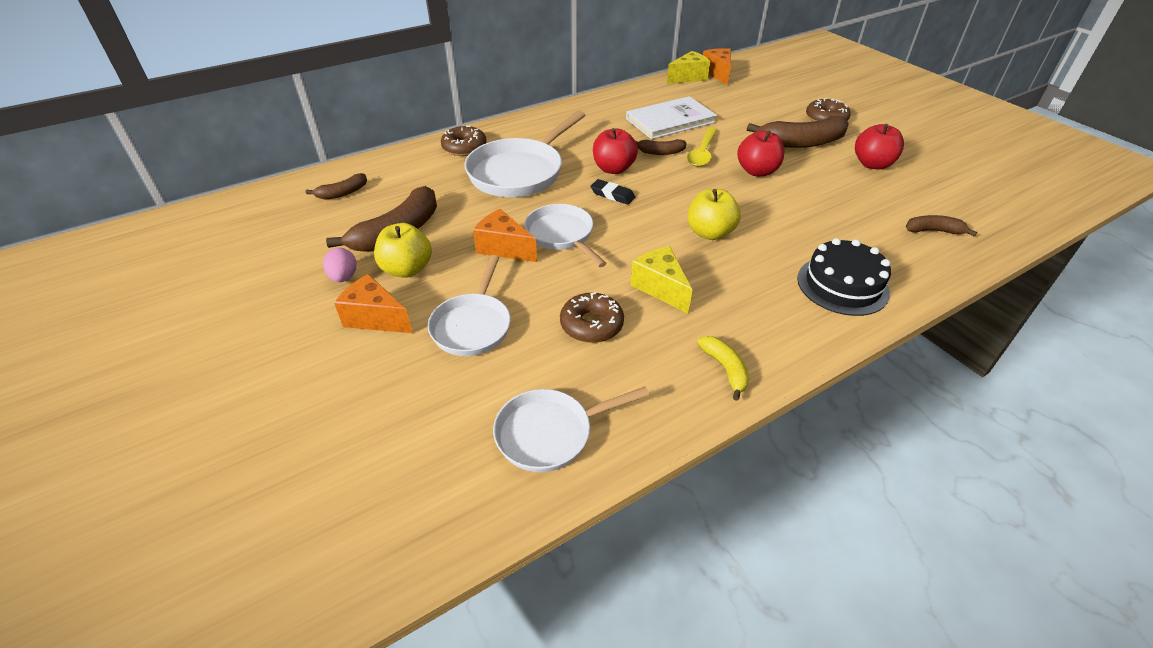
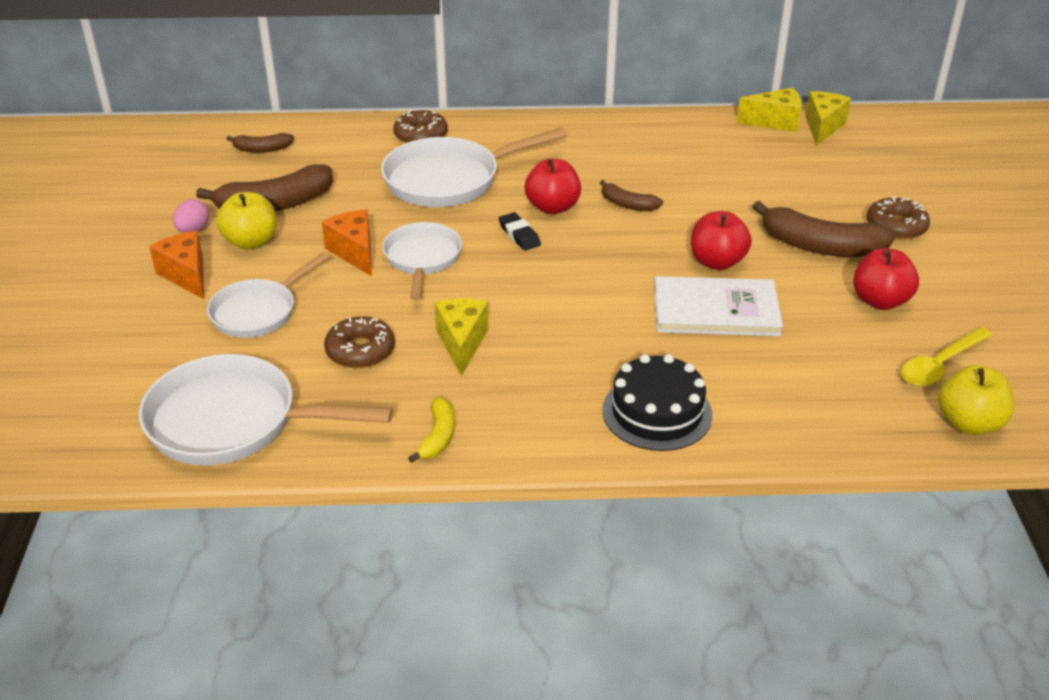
camera: 30 degrees right, 5 degrees down
white pan [493,386,649,472] -> white pan [139,354,393,465], size x1.58
white book [626,96,717,139] -> white book moved to [654,276,783,336]
yellow spoon [687,127,718,167] -> yellow spoon moved to [901,327,992,386]
yellow apple [688,189,741,240] -> yellow apple moved to [938,365,1014,434]
orange cheese [703,48,731,85] -> yellow cheese [805,91,851,146]
brown banana [906,215,977,236] -> none

